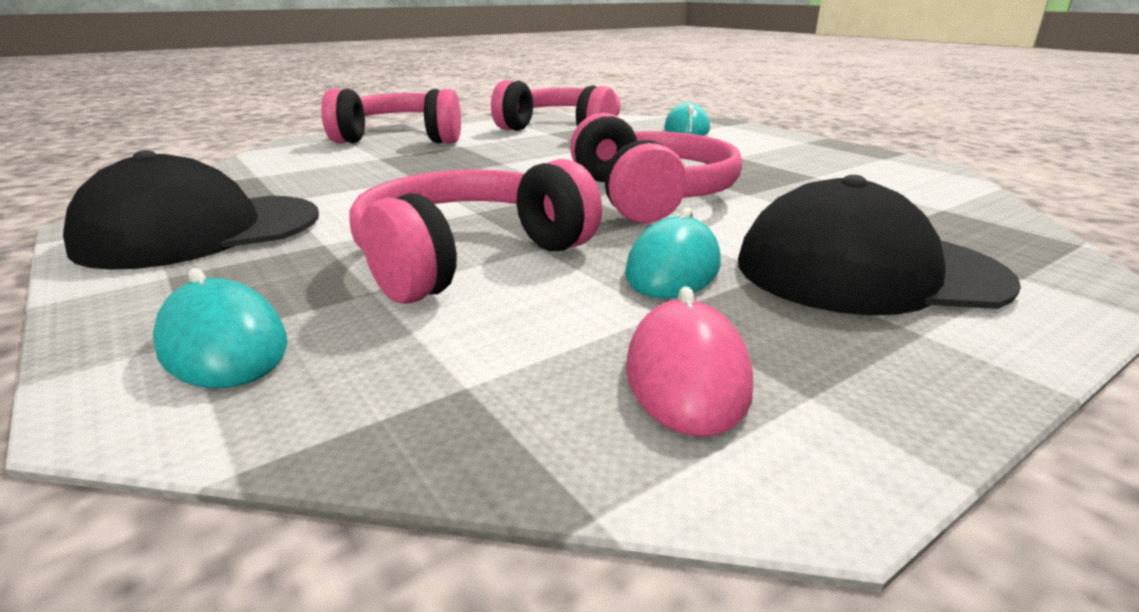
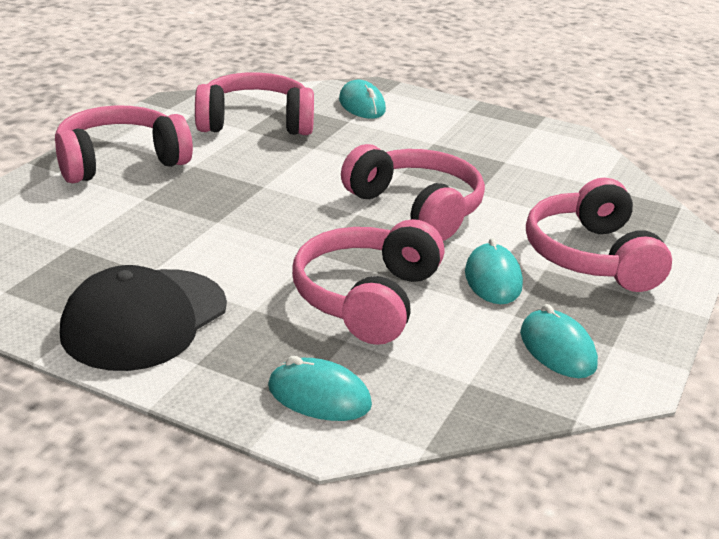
camera: 30 degrees left, 5 degrees up
pink mouse [626,286,753,437] -> turquoise mouse [520,304,598,378]
black cap [738,175,1021,315] -> pink headphones [526,178,672,292]

